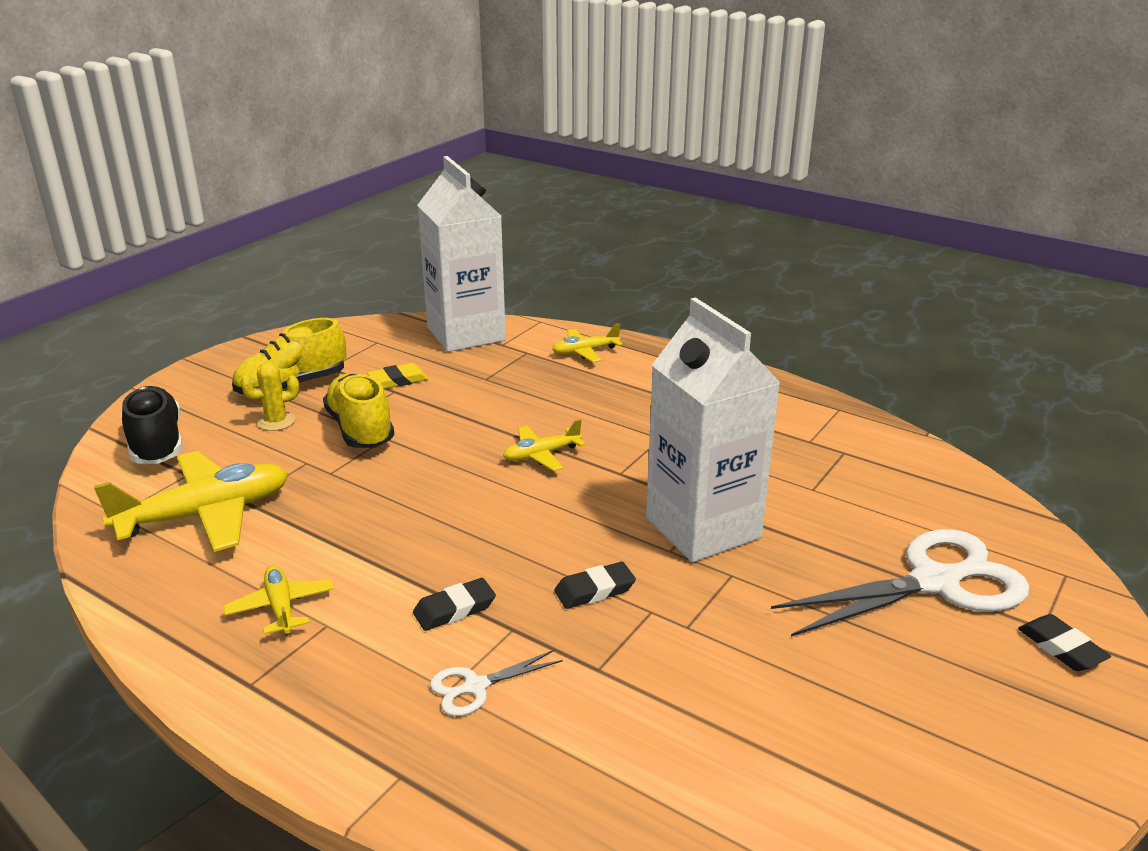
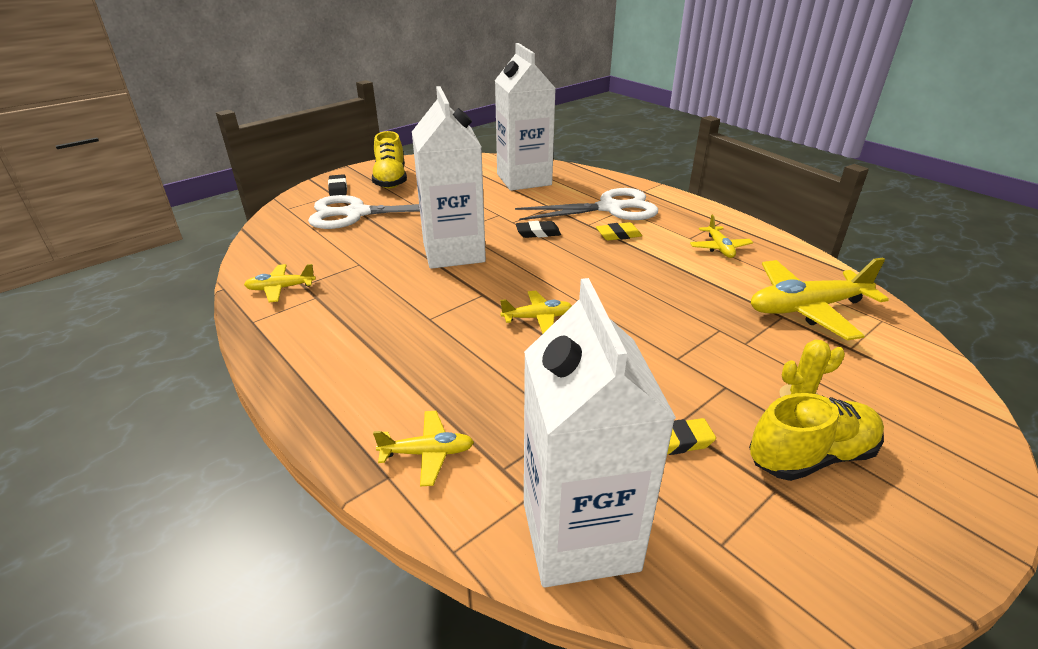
camera: 165 degrees left, 5 degrees up
black shoe [121,386,183,464] -> none
yellow shoe [323,373,394,448] -> yellow shoe moved to [372,131,407,189]
black eraser [413,578,496,631] -> yellow eraser [596,222,642,241]
white scissors [430,649,563,716] -> white scissors [515,188,658,220], size x2.18
none -> yellow plane [244,264,316,302]
none -> white carton [495,43,556,191]

